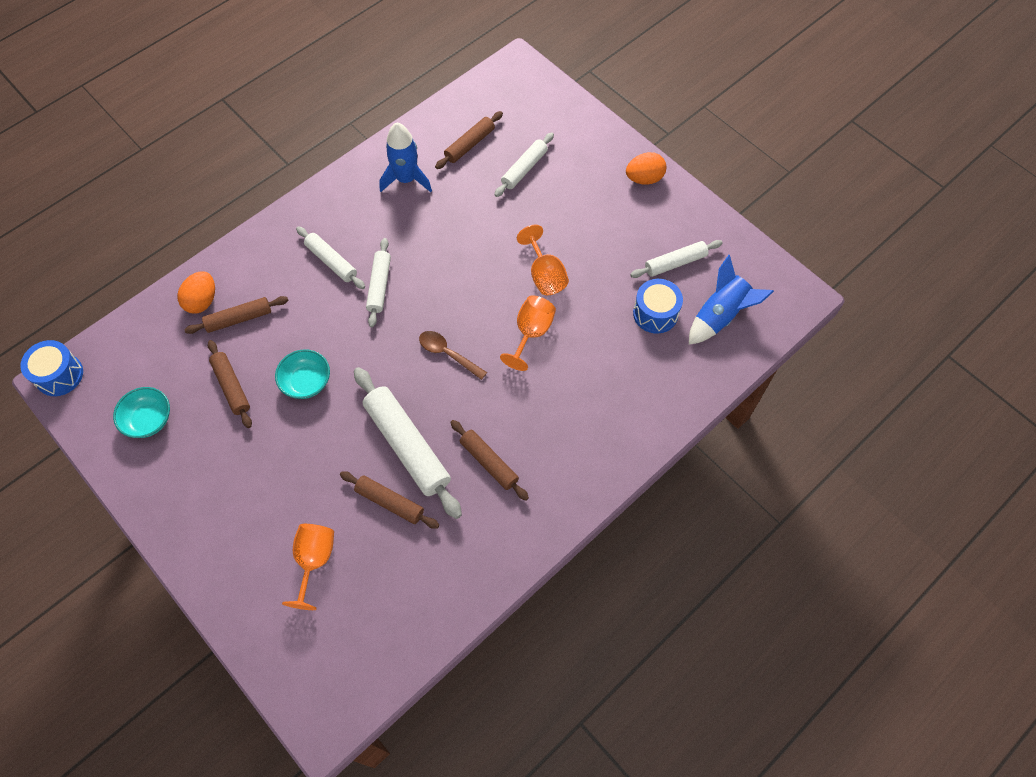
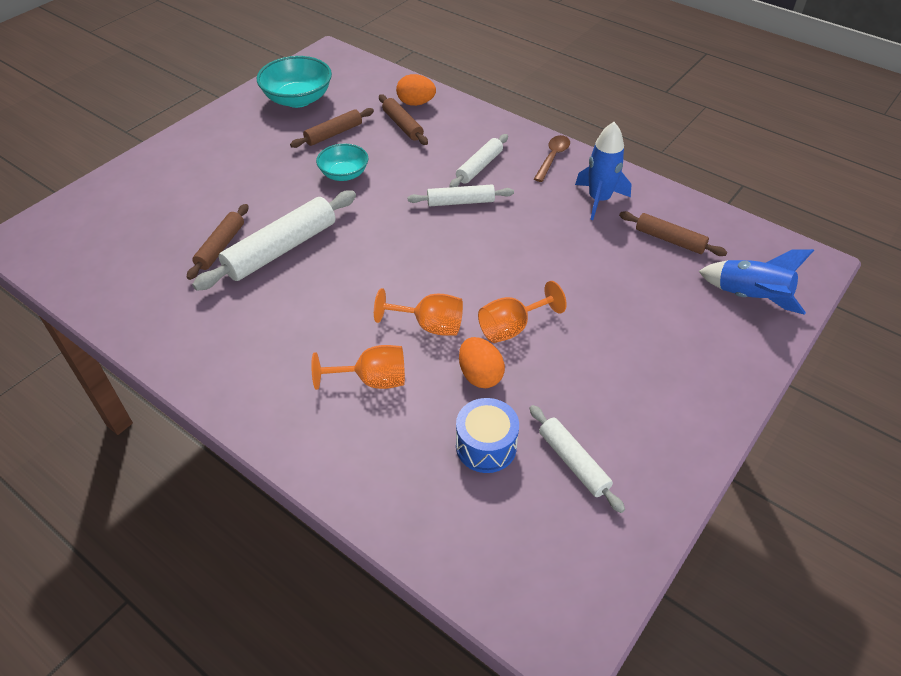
camera: 80 degrees right, 15 degrees down
blue drum [20,340,83,396] -> none
turquoise bowl [113,387,170,438] -> turquoise bowl [257,56,332,108], size x1.58
orange goblet [282,524,334,610] -> orange goblet moved to [311,345,405,390]
brown spoon [419,331,487,380] -> brown spoon moved to [534,135,570,182]
brown rolling pin [450,420,529,501] -> none
white rolling pin [494,132,554,197] -> none
orange egg [626,152,666,185] -> orange egg moved to [459,337,505,388]
blue rocket [689,255,774,345] -> blue rocket moved to [699,249,814,315]

